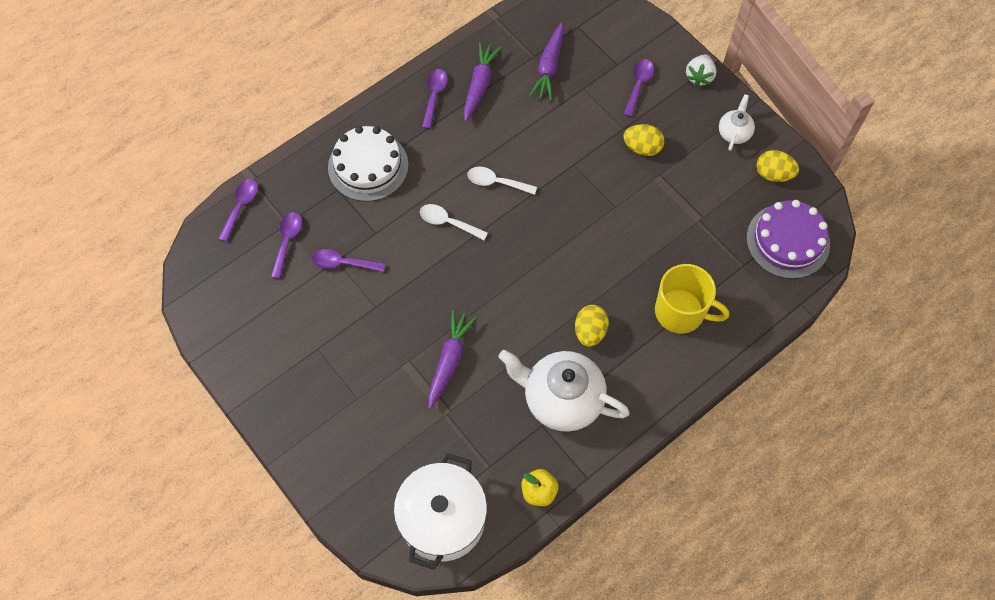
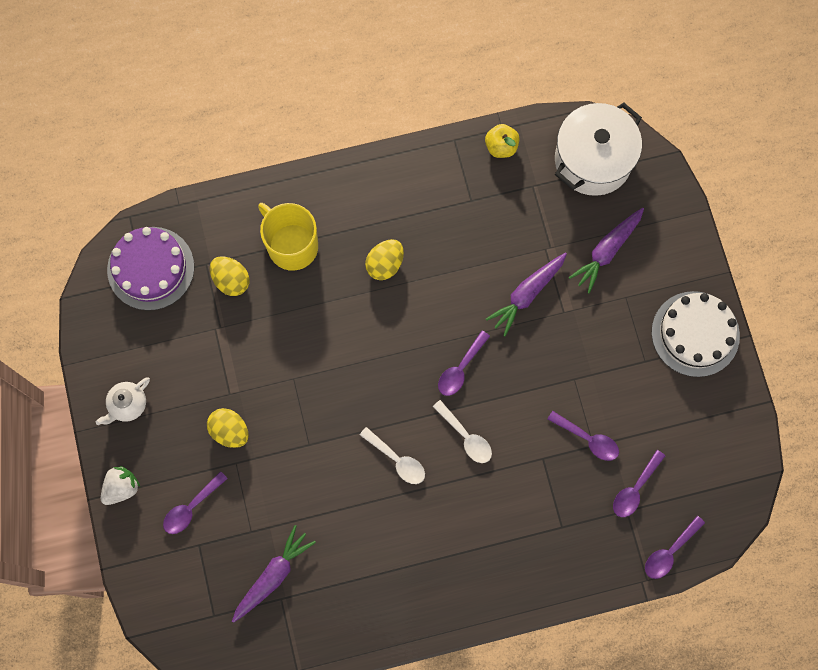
camera: 155 degrees left, 10 degrees up
white cake [328,126,409,202] -> white cake moved to [651,291,740,377]
purple spoon [422,69,448,129] -> purple spoon moved to [438,331,490,396]
purple carrot [464,42,502,122] -> purple carrot moved to [569,208,644,294]
white teapot [499,350,630,432] -> none
yellow egg [757,150,799,182] -> yellow egg moved to [210,256,250,296]

